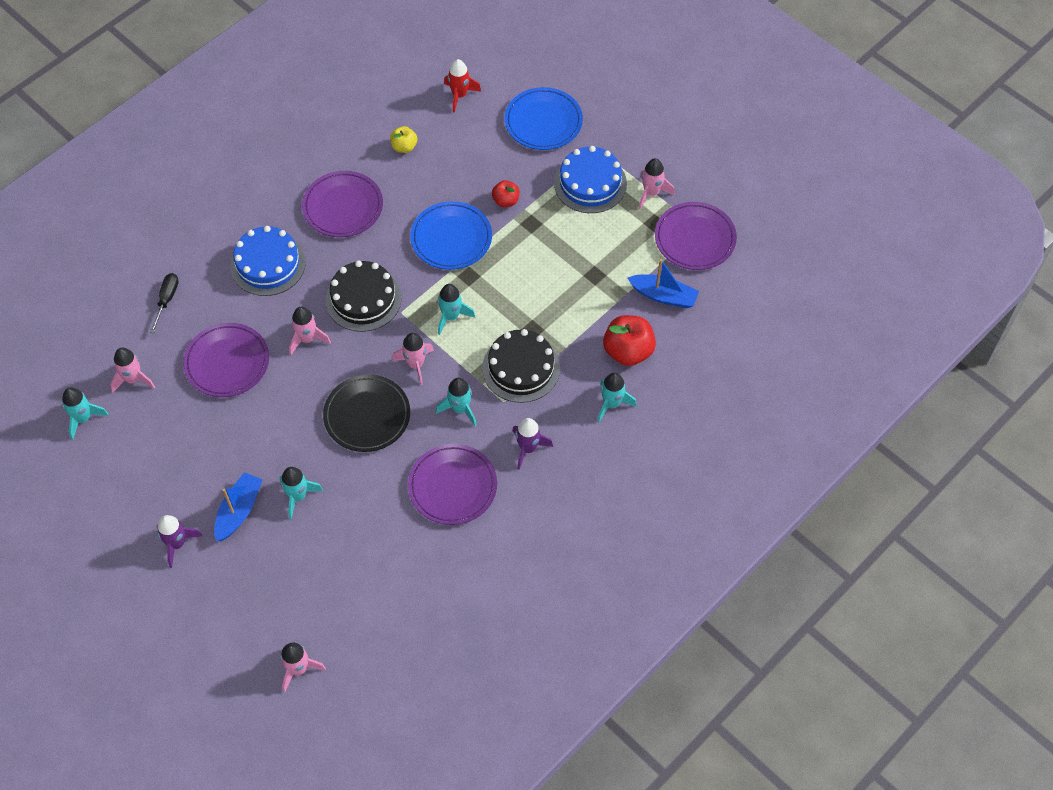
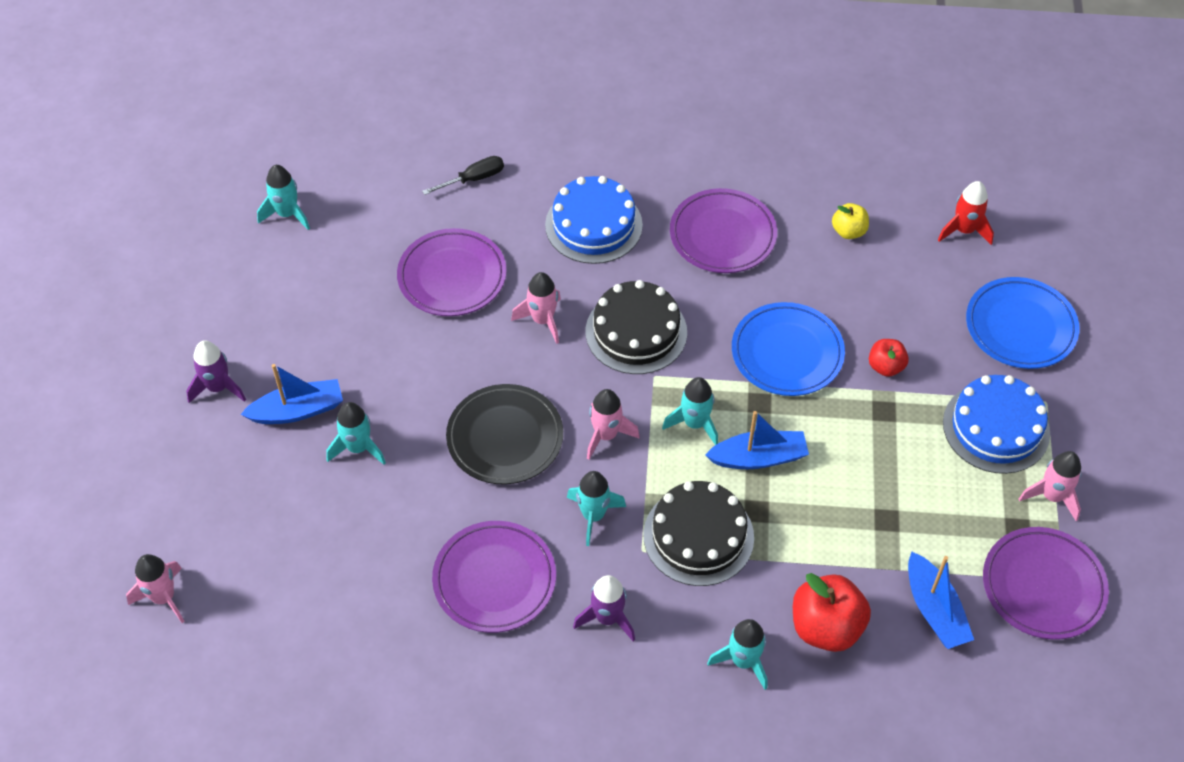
camera: 50 degrees right, 5 degrees down
pink rocket [110,348,155,393] -> none
none -> blue boat [705,411,809,469]

